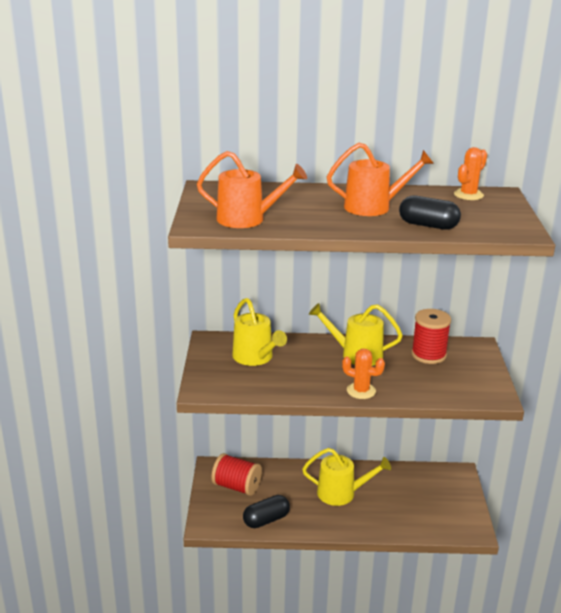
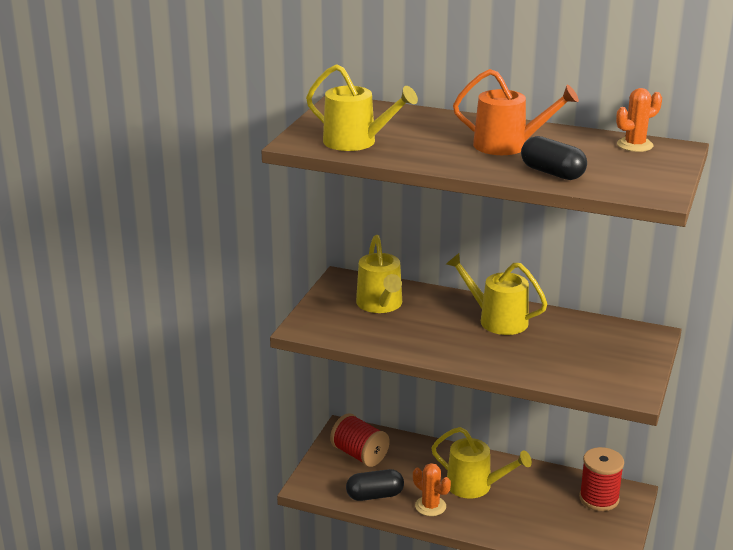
camera: 20 degrees right, 0 degrees up
orange watering can [197,151,307,228] -> yellow watering can [306,64,418,151]
orange cactus [342,349,385,399] -> orange cactus moved to [413,463,451,516]
red spool [411,309,451,364] -> red spool moved to [579,447,624,511]

